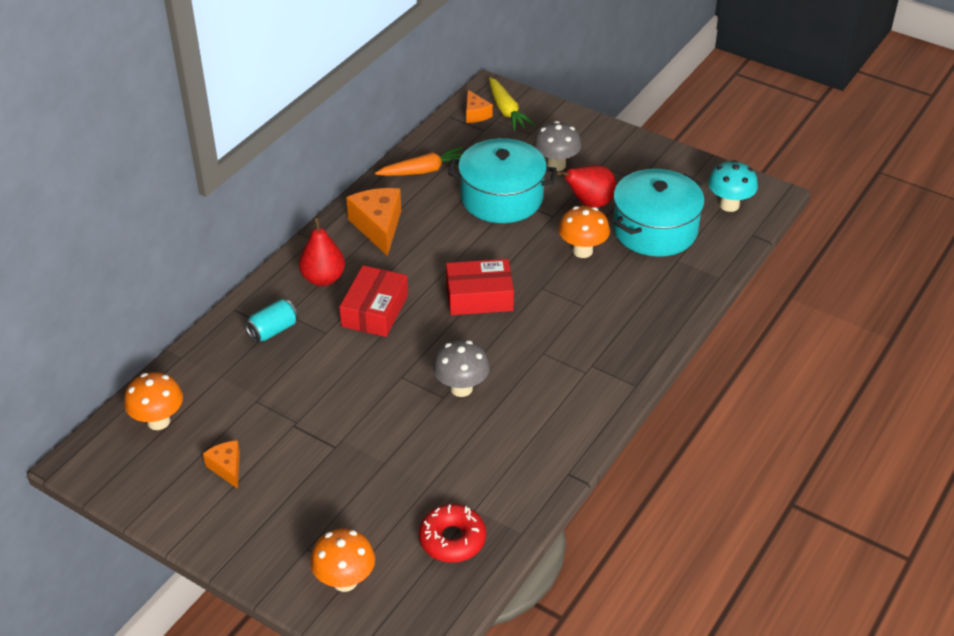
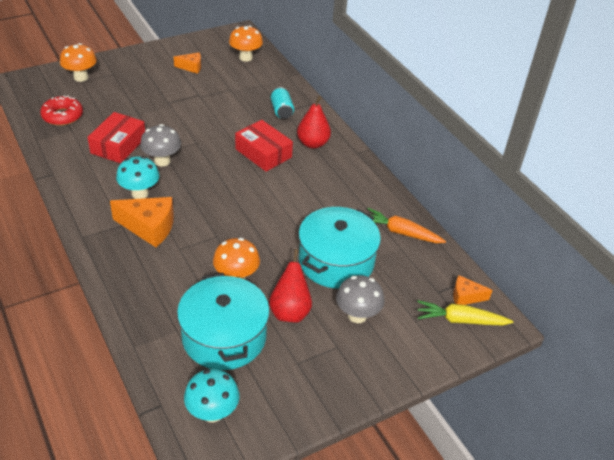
camera: 115 degrees right, 0 degrees up
orange cheese [346,188,401,256] -> orange cheese moved to [110,197,174,247]
orange carrot [375,147,463,176] -> orange carrot turned 105 degrees clockwise [368,208,446,243]
red box [446,259,514,315] -> red box moved to [88,112,145,163]
none -> turquoise mushroom [116,156,159,199]

